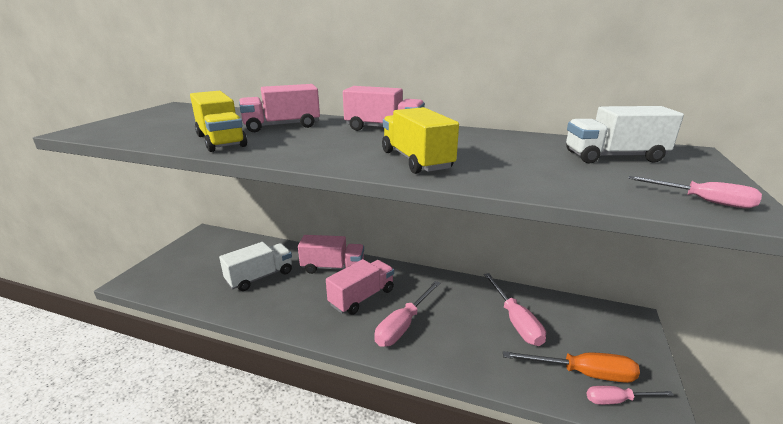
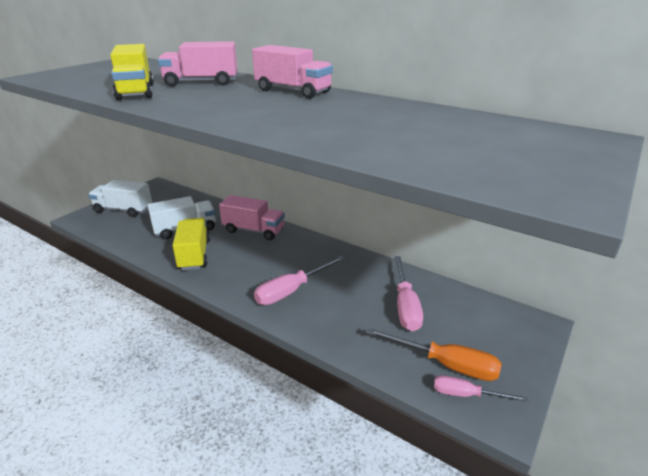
camera: 15 degrees right, 5 degrees up
pink truck [326,259,394,315] -> none
yellow truck [382,107,459,174] -> yellow truck moved to [172,218,210,270]
white truck [566,106,684,163] -> white truck moved to [88,180,152,217]
pink screwdriver [628,176,762,208] -> none

